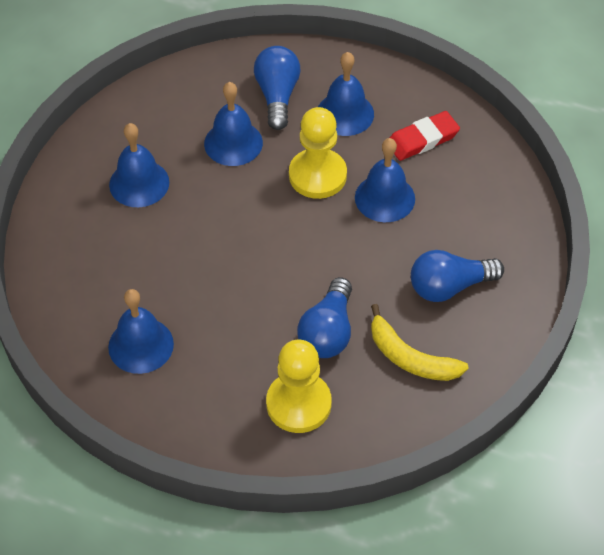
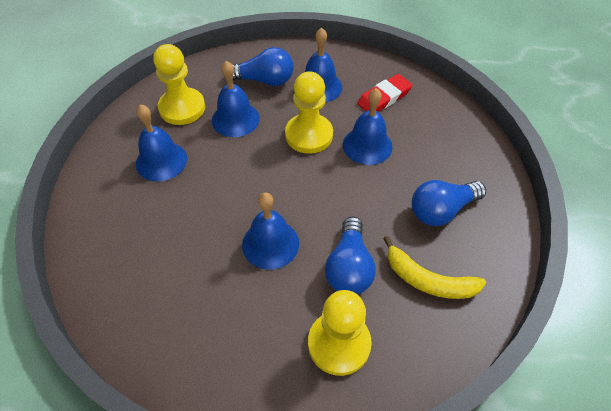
camera: 10 degrees left, 0 degrees up
blue bell [108,289,174,374] -> blue bell moved to [242,192,299,270]
blue light bulb [254,46,301,130] -> blue light bulb turned 105 degrees clockwise [232,47,294,86]
none -> yellow pawn [153,44,205,125]

